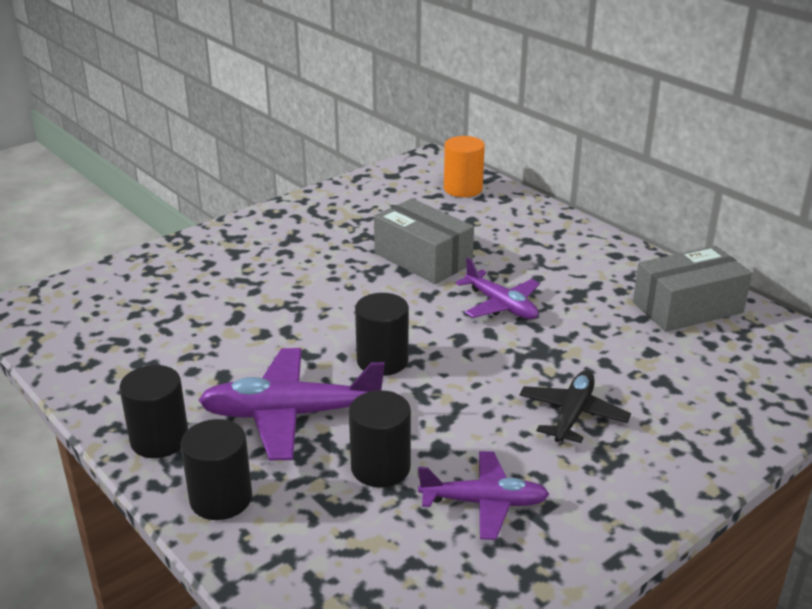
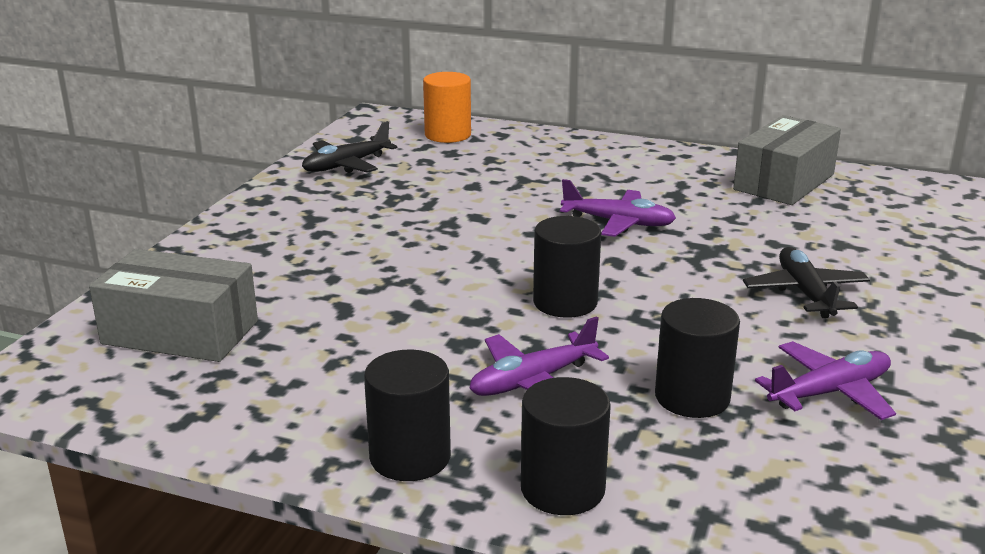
camera: 30 degrees left, 5 degrees down
purple plane [198,348,385,461] -> purple plane [469,316,609,396], size x0.63
grey box [374,199,474,284] -> grey box moved to [89,249,258,362]
none -> black plane [302,121,398,173]

